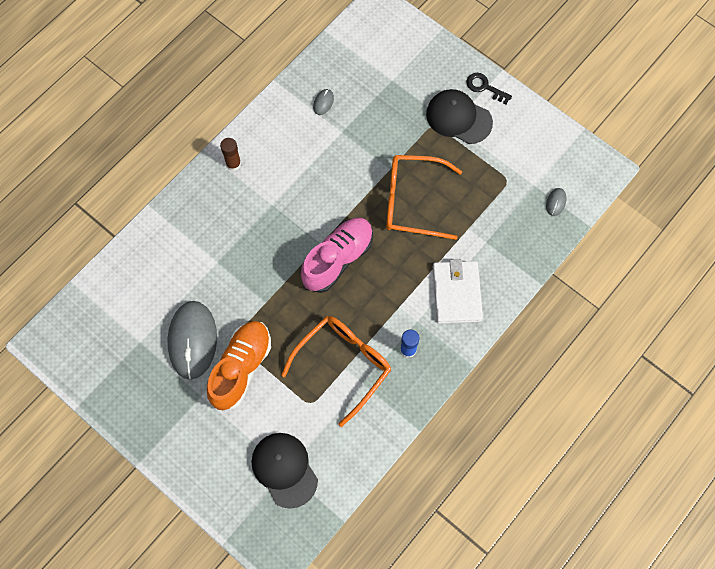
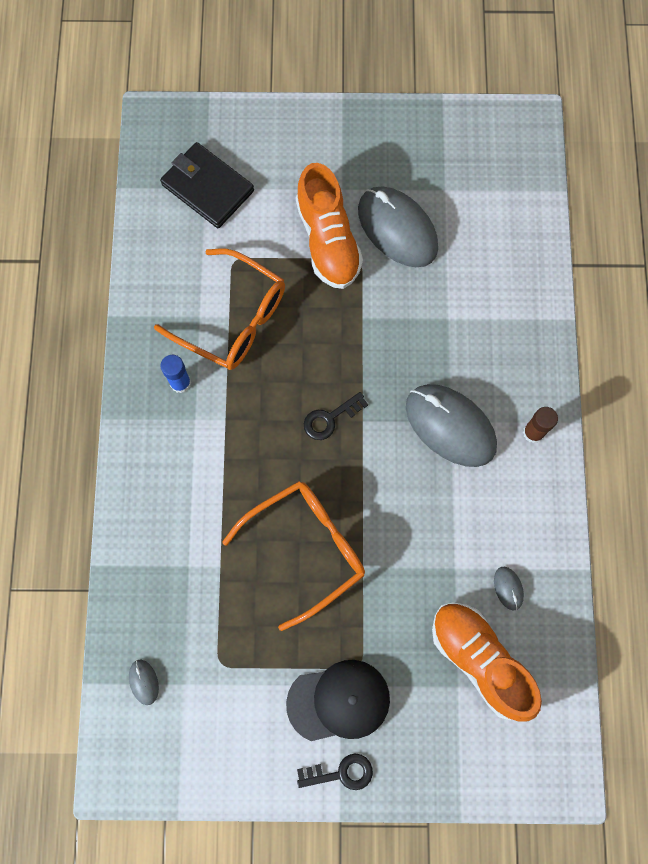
camera: 140 degrees right, 5 degrees up
black cap [251,433,318,509] -> black wallet [160,142,254,228]
orange glasses [281,316,391,427] -> orange glasses turned 60 degrees counterclockwise [154,248,285,370]
pink shoe [301,218,373,293] -> black key [304,392,368,440]
white wallet [433,259,483,324] -> none
none -> grey mouse [406,384,497,467]
none -> orange shoe [432,603,542,722]

